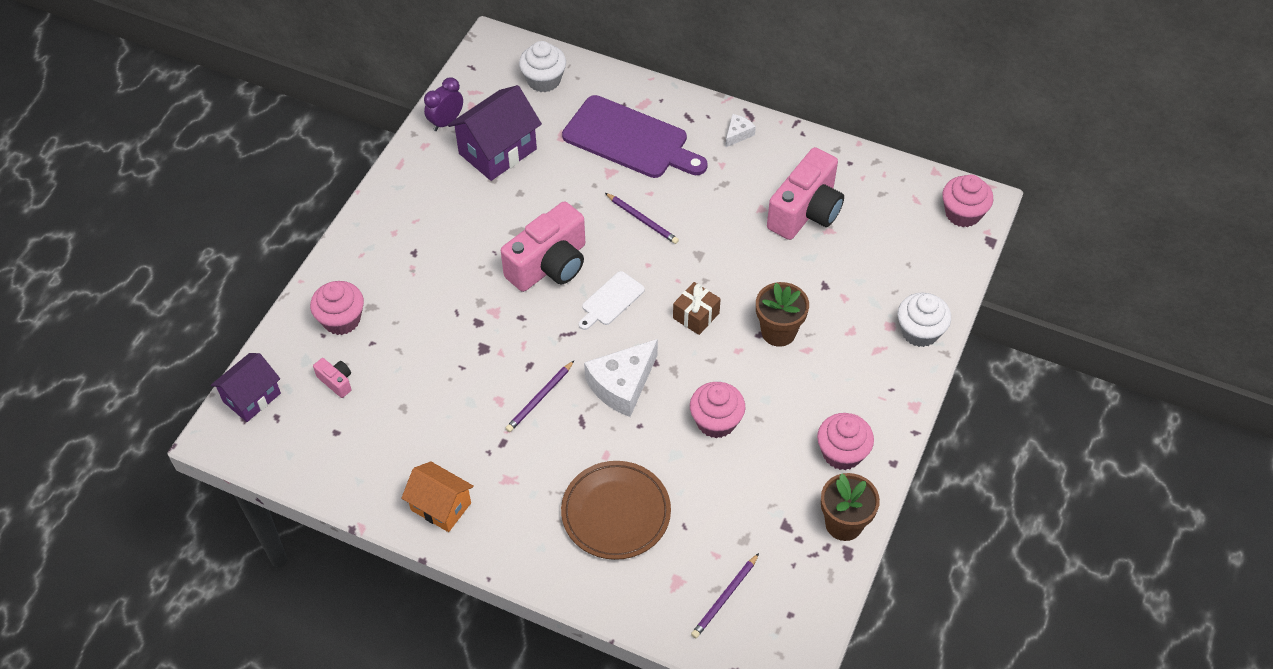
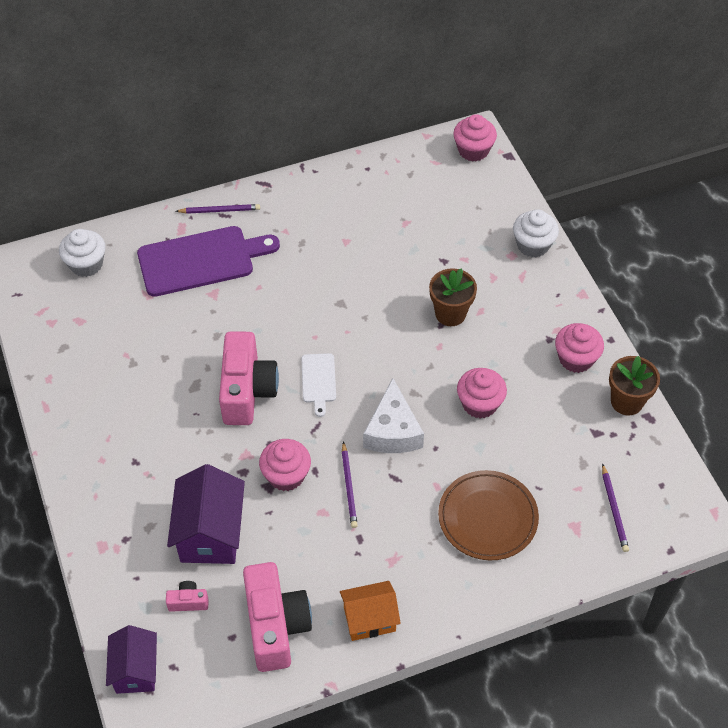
camera: 45 degrees left, 0 degrees up
pink cupcake [310,281,364,335] -> pink cupcake moved to [259,439,311,491]
purple clock [424,77,463,131] -> none
purple house [448,85,542,181] -> purple house moved to [167,464,245,564]
purple pencil [605,193,679,244] -> purple pencil moved to [176,204,260,214]
brown gift [673,282,721,335] -> none
white cheese [726,114,756,147] -> none
pink camera [767,147,844,240] -> pink camera moved to [243,562,312,672]

